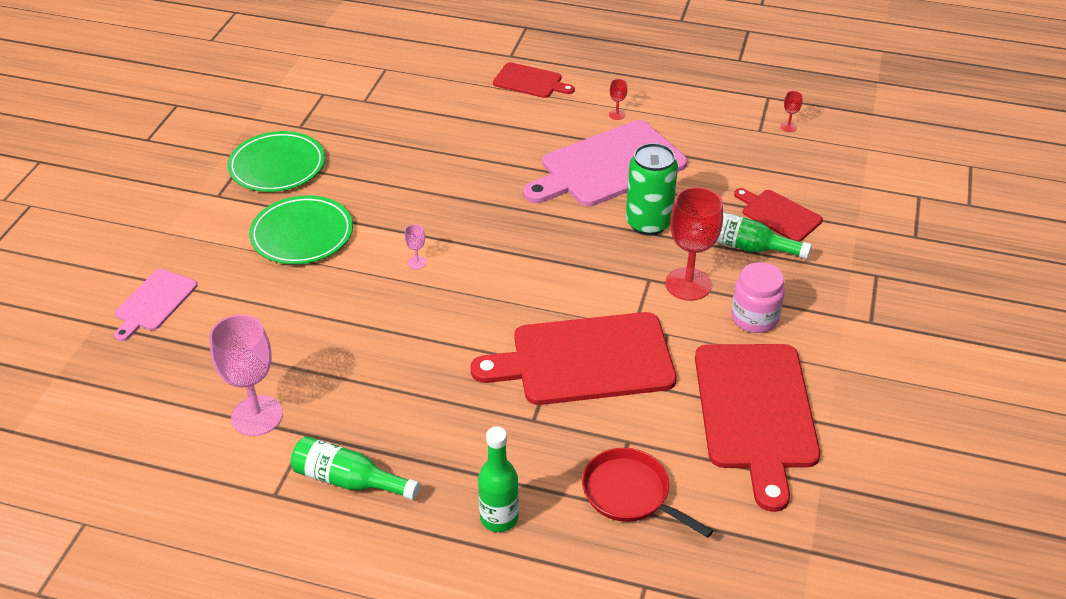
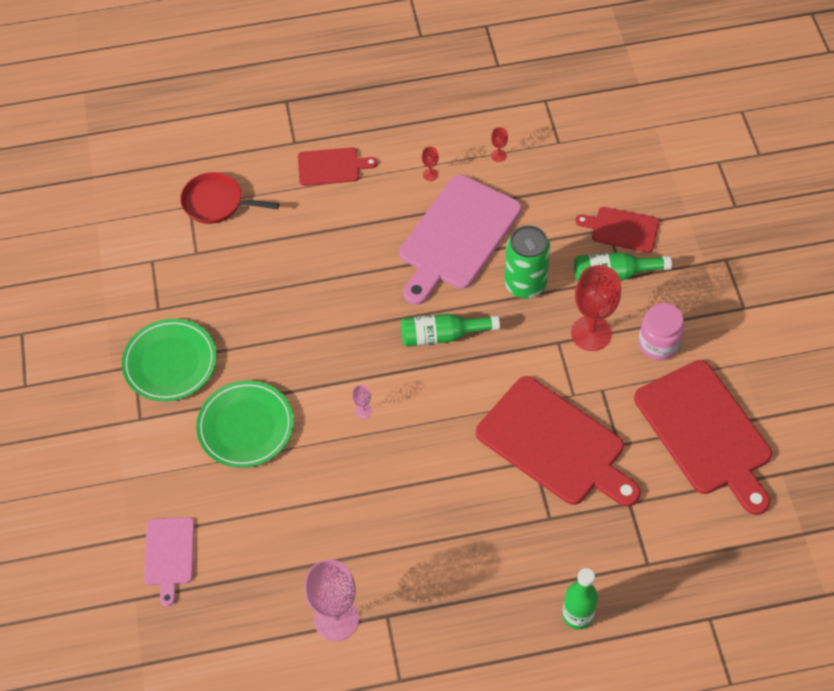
camera: 25 degrees left, 15 degrees up
green bottle [291,436,420,500] -> green bottle moved to [401,314,500,347]
red cutting board [470,312,677,405] -> red cutting board turned 105 degrees counterclockwise [476,376,641,506]
red pan [582,448,713,538] -> red pan moved to [180,172,279,224]
red goblet [780,91,803,132] -> red goblet moved to [491,127,508,162]

